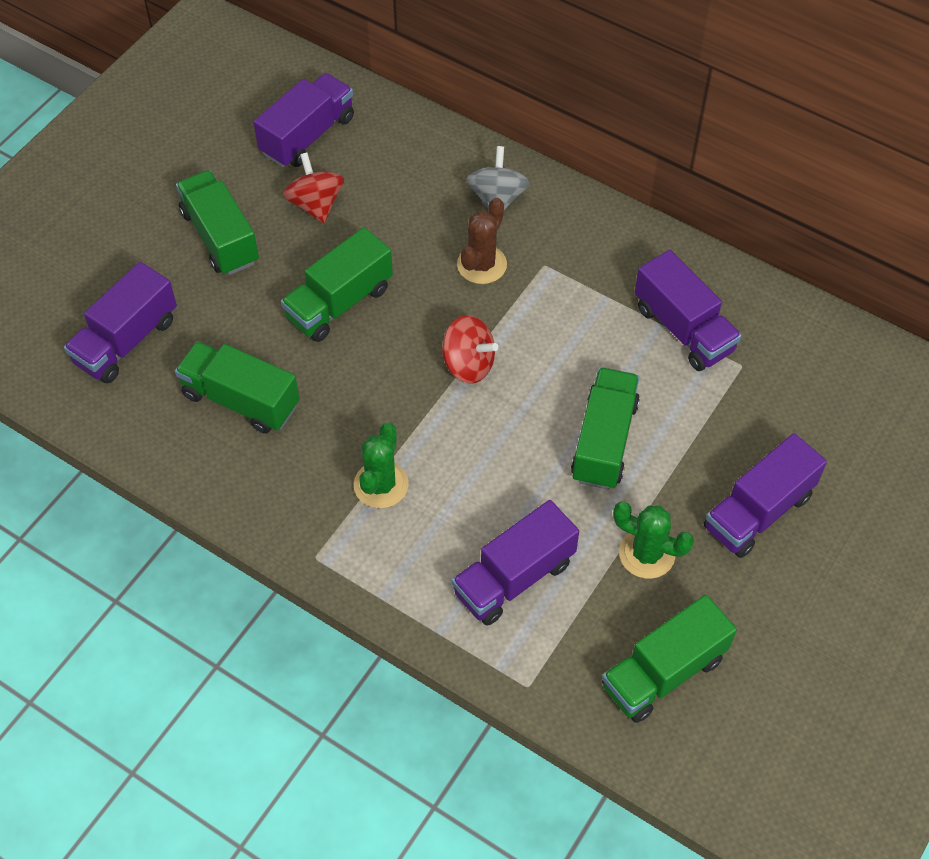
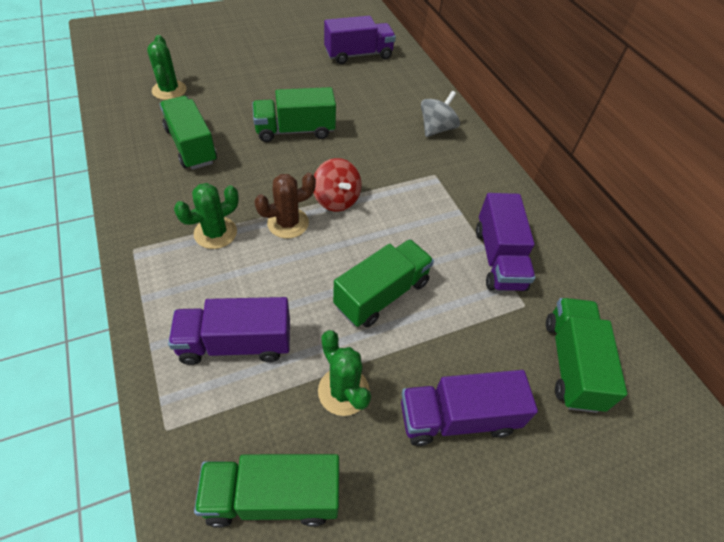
camera: 30 degrees right, 5 degrees down
purple truck [64,262,177,383] -> green cactus [147,35,187,100]
green truck [176,170,259,275] -> green truck moved to [546,298,627,413]
red spinning top [283,153,344,223] -> none
brown cactus [457,198,507,284] -> brown cactus moved to [254,173,316,239]

